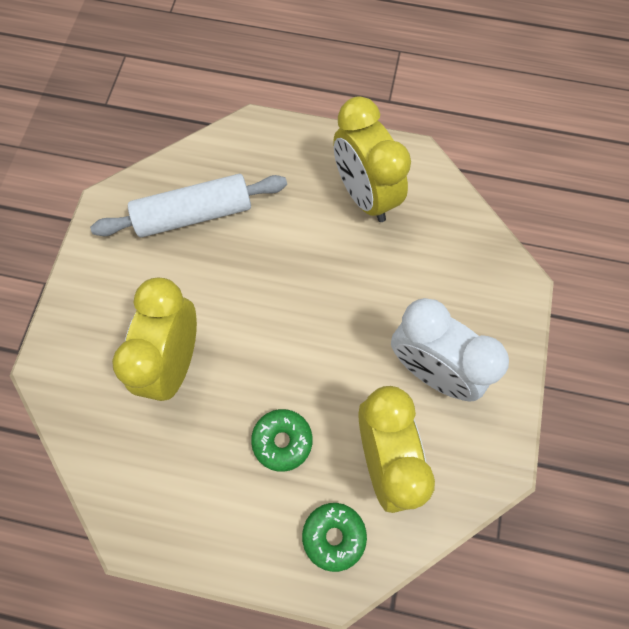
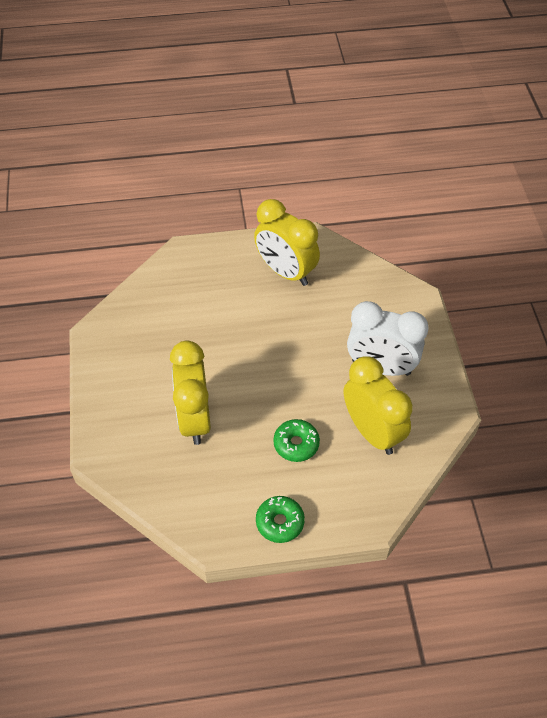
camera: 20 degrees left, 15 degrees down
white rolling pin [90,174,287,237] -> none
green donut [302,503,367,572] -> green donut moved to [256,496,305,543]

